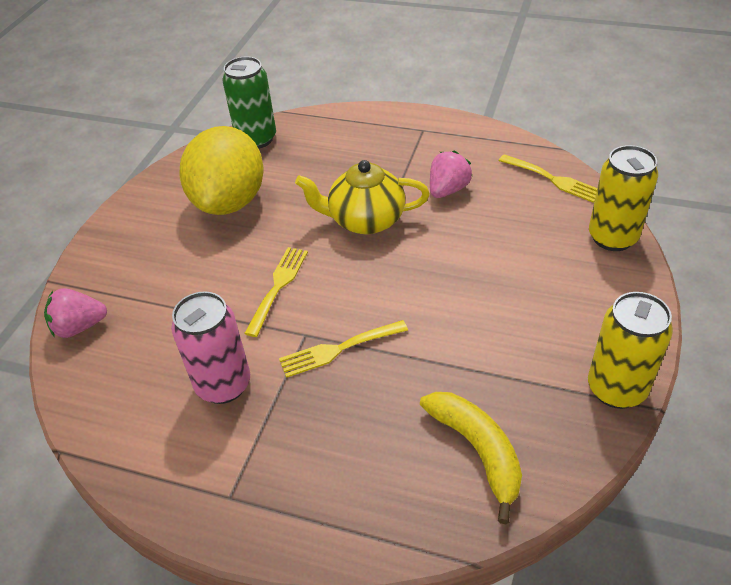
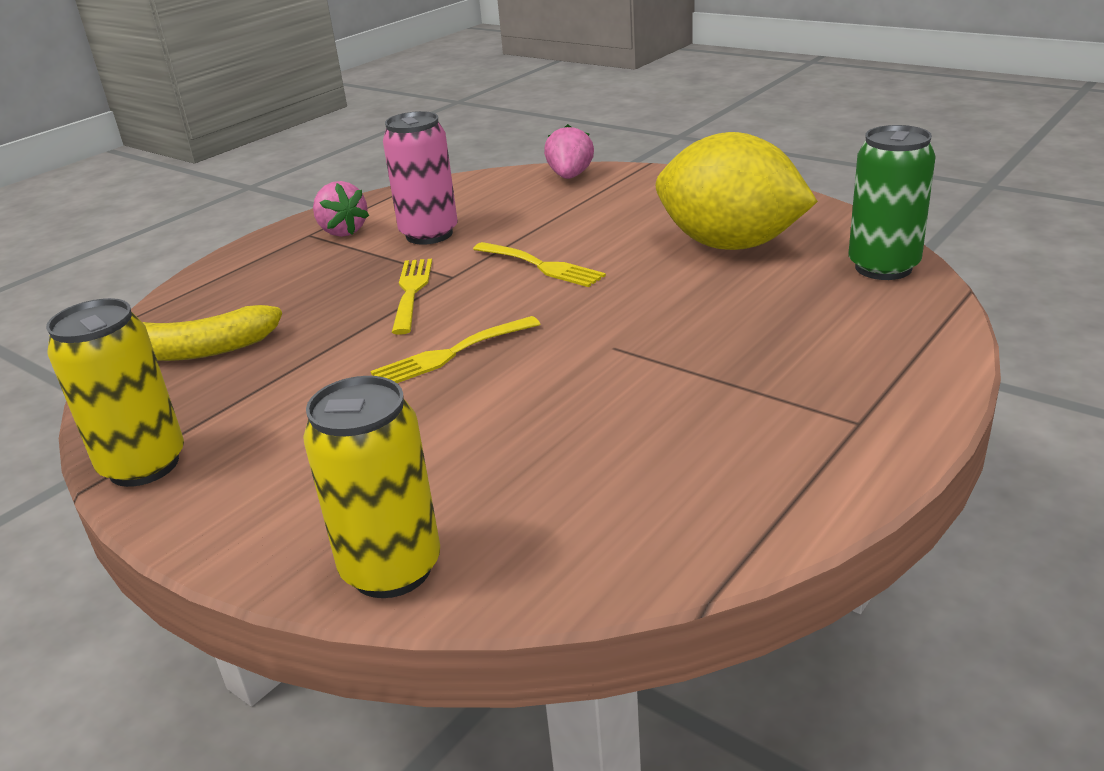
camera: 110 degrees right, 15 degrees down
yellow teapot [295,160,430,234] -> none
pink strawberry [430,151,472,198] -> pink strawberry moved to [313,181,369,237]
yellow fork [499,154,597,203] -> yellow fork moved to [371,316,540,383]

